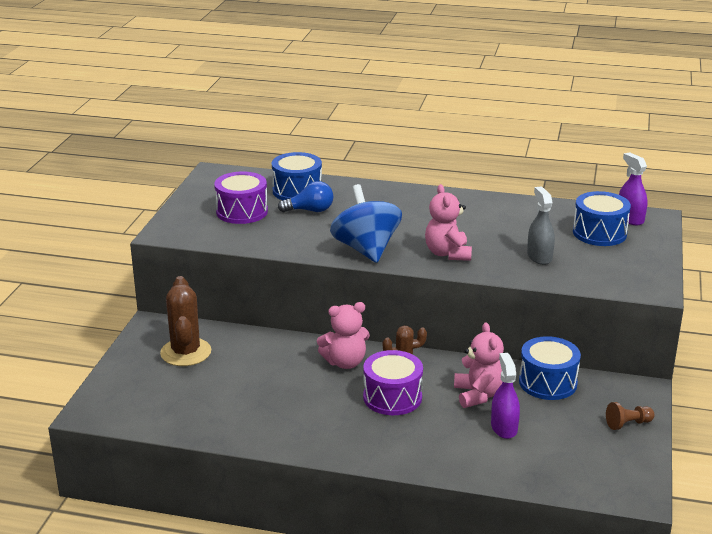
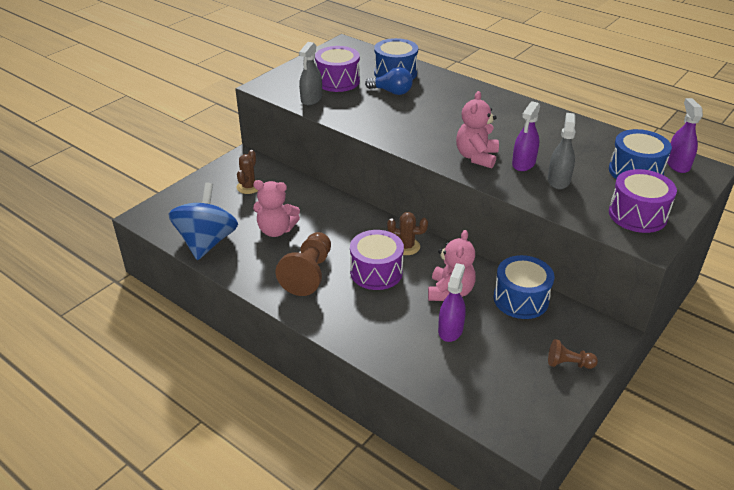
camera: 25 degrees right, 10 degrees up
brown cactus [160,276,211,366] -> brown cactus [237,150,258,194], size x0.59
pink teddy bear [317,302,370,369] -> pink teddy bear moved to [253,180,300,237]
blue spinning top [330,184,402,263] -> blue spinning top moved to [169,183,238,260]
none -> brown pawn [276,232,331,296]
none -> grey spray bottle [299,42,322,105]
none -> purple spray bottle [512,101,540,171]
none -> purple drum [609,169,677,233]

